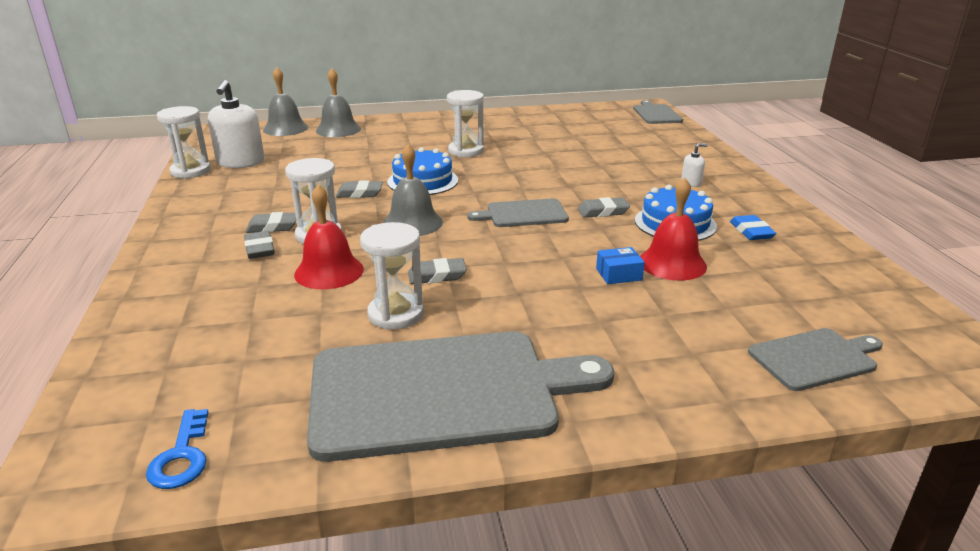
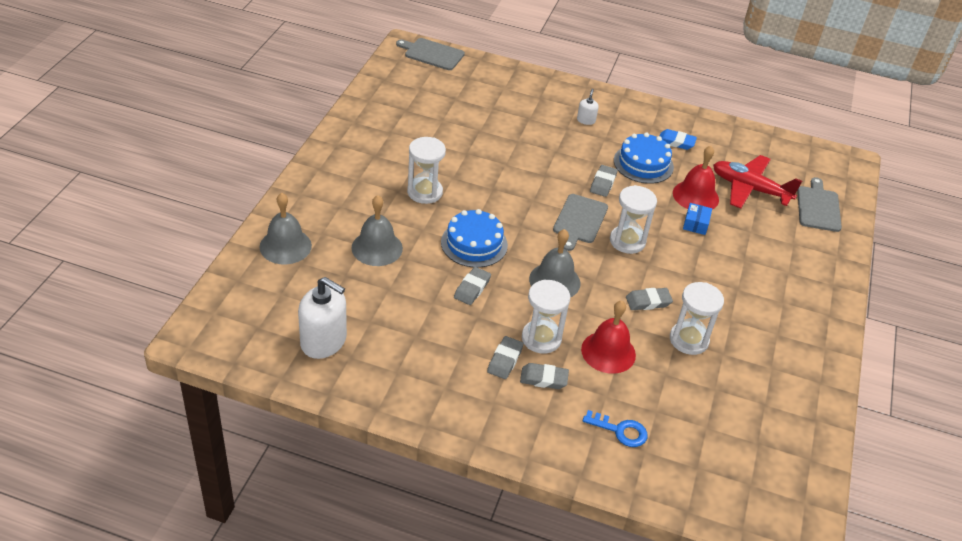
camera: 65 degrees left, 15 degrees up
blue key [146,409,209,489] -> blue key moved to [583,410,648,447]
white hourglass [157,106,211,179] -> white hourglass moved to [610,185,657,254]
grey bell [263,67,309,136] -> grey bell moved to [351,195,403,266]
grey cutting board [307,331,614,462] -> none
grey eraser [408,258,467,284] -> grey eraser turned 60 degrees clockwise [626,288,673,310]
none -> red plane [713,155,802,209]

